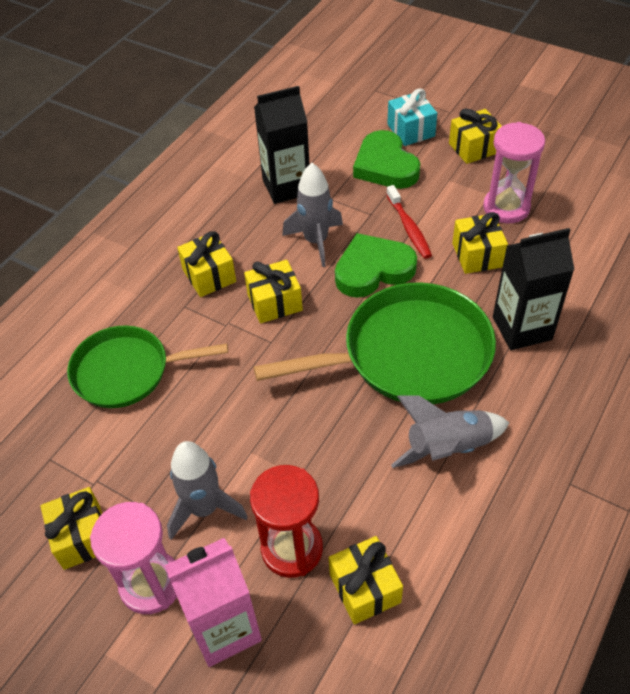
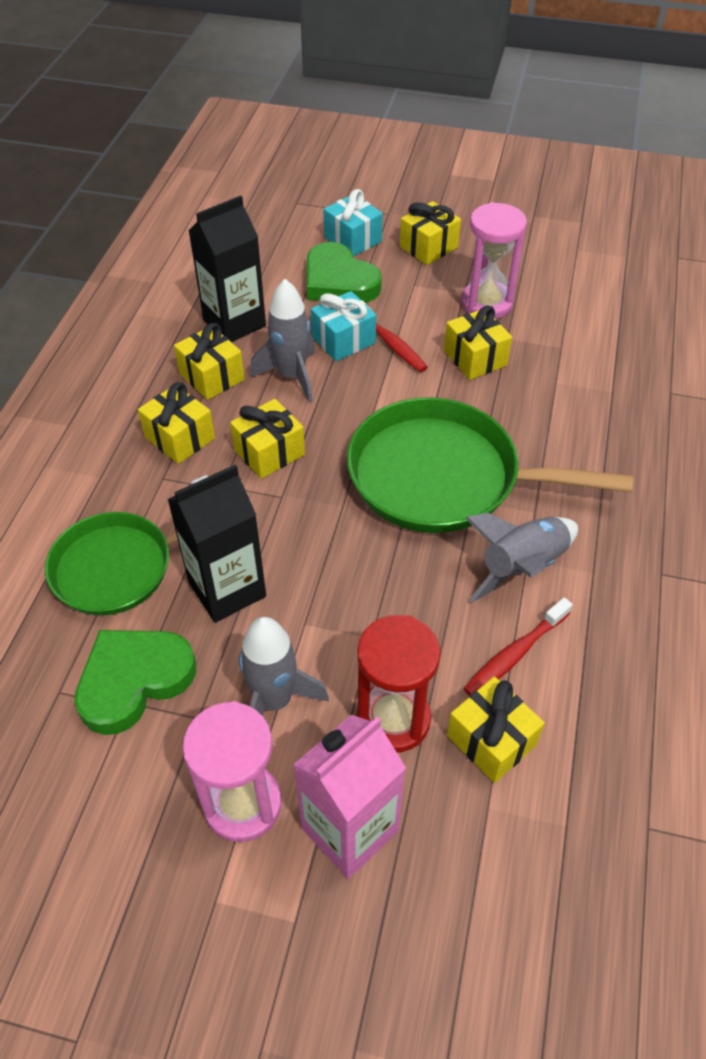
camera: 20 degrees left, 0 degrees up
yellow gift [40,487,102,570] -> yellow gift moved to [174,323,245,400]
green pan [254,282,496,404] -> green pan turned 135 degrees counterclockwise [347,397,633,533]
green heart [335,233,417,298] -> green heart moved to [74,630,196,735]
black carton [493,228,575,350] -> black carton moved to [167,464,266,623]
none -> turquoise gift [311,291,376,361]
none -> red toothbrush [463,597,572,695]

